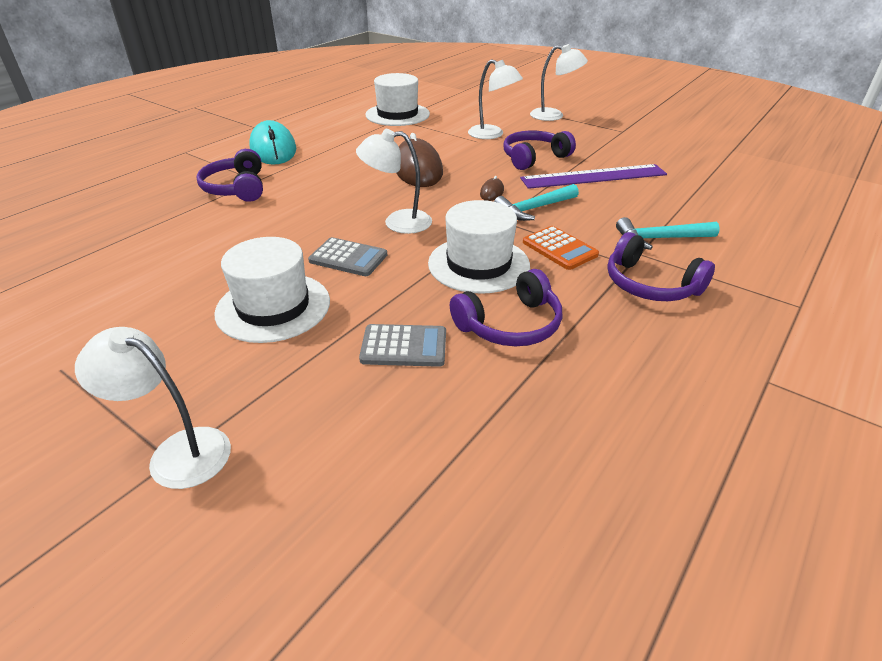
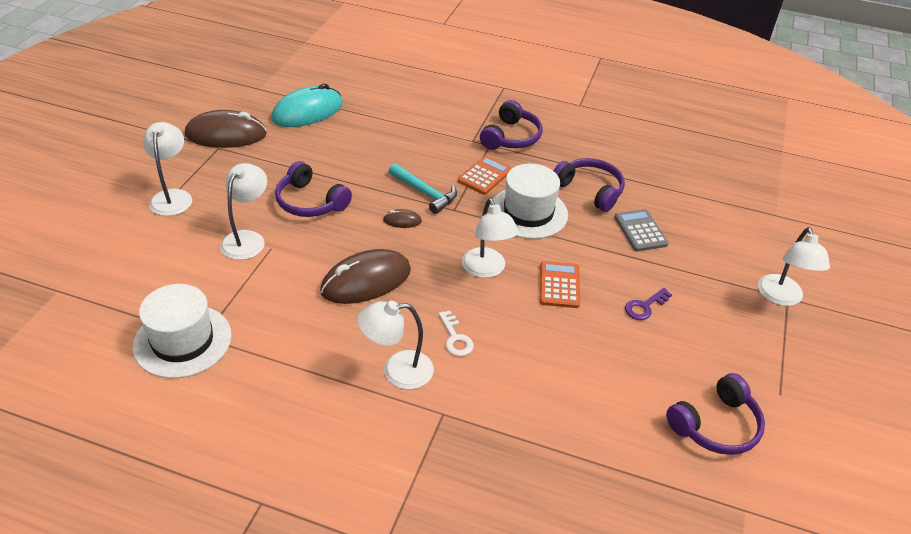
camera: 110 degrees left, 5 degrees up
purple headphones [196,149,263,202] -> purple headphones moved to [666,373,765,455]
white hat [215,237,330,343] -> purple key [625,288,672,320]
turquoise mouse [249,120,296,165] -> turquoise mouse moved to [271,83,343,127]
grey calculator [308,237,387,276] -> orange calculator [540,261,580,308]
purple ruler [520,164,667,189] -> none
turquoise hammer [616,217,720,250] -> none
none -> brown mouse [185,110,267,148]
none -> white lamp [357,301,434,389]
none -> white key [439,311,474,356]

